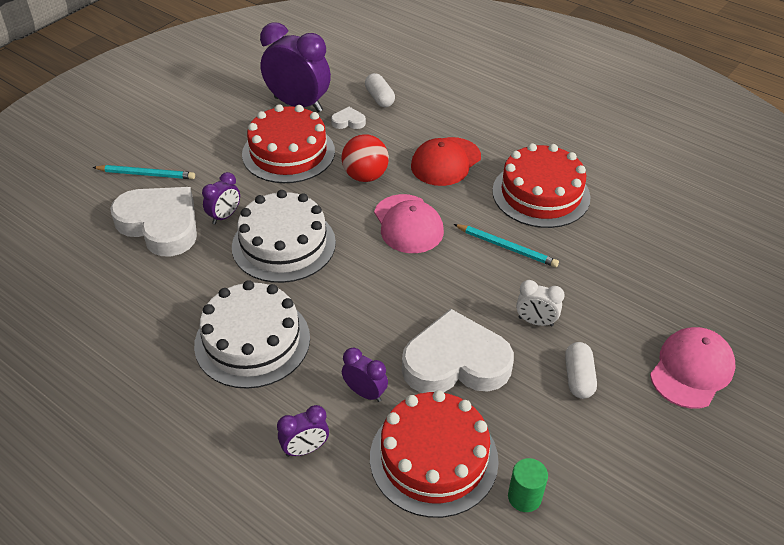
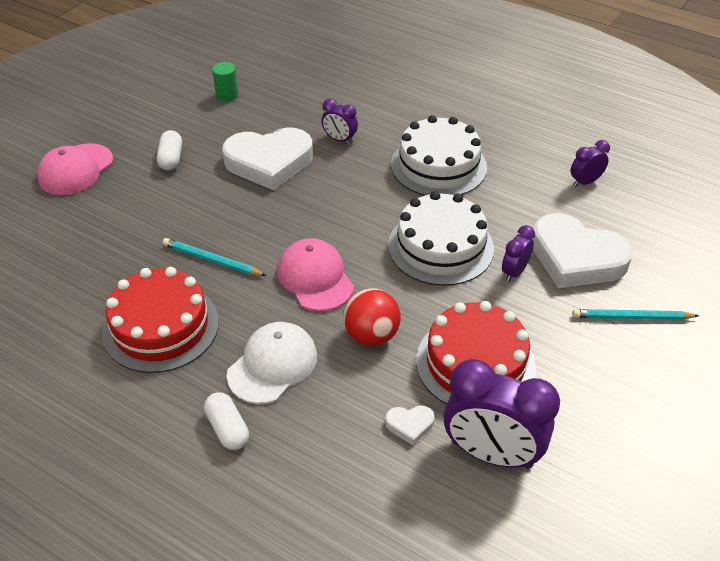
camera: 175 degrees right, 0 degrees up
purple clock [277,405,329,457] -> purple clock moved to [570,140,610,187]
white capsule [365,73,395,107] -> white capsule moved to [204,392,249,450]
red cake [370,390,499,518] -> none
red cap [411,137,481,186] -> white cap [227,322,317,404]
white clock [516,280,565,326] -> none

